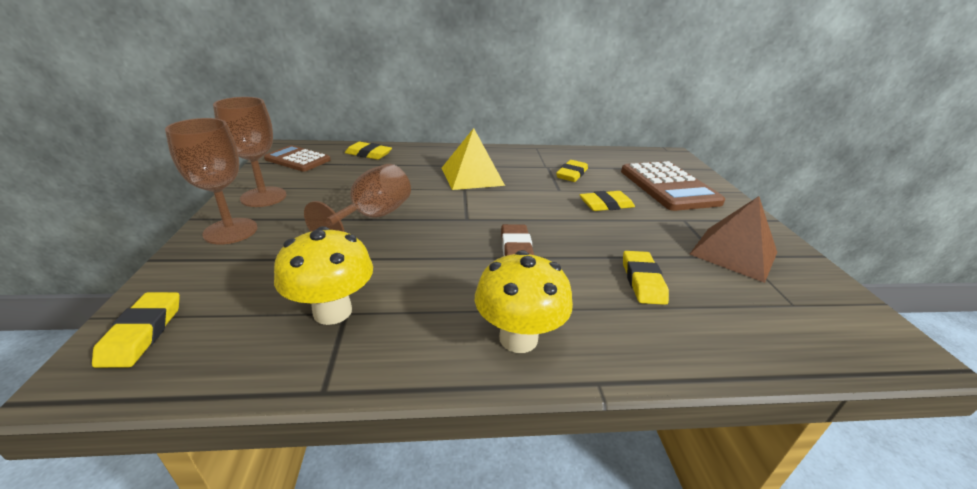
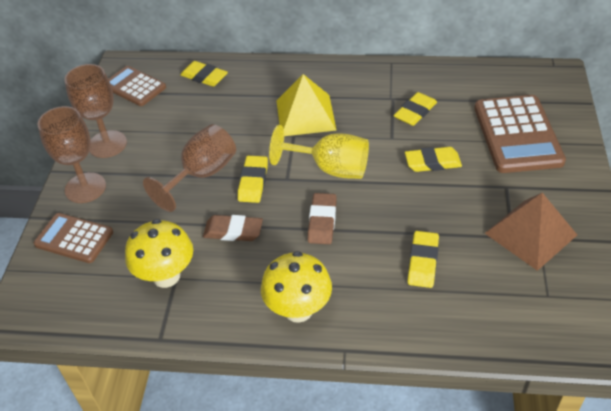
camera: 15 degrees right, 15 degrees up
yellow eraser [92,292,180,368] -> yellow eraser moved to [238,156,268,203]
none -> brown calculator [34,213,113,263]
none -> brown eraser [203,215,263,241]
none -> yellow goblet [269,125,369,179]

